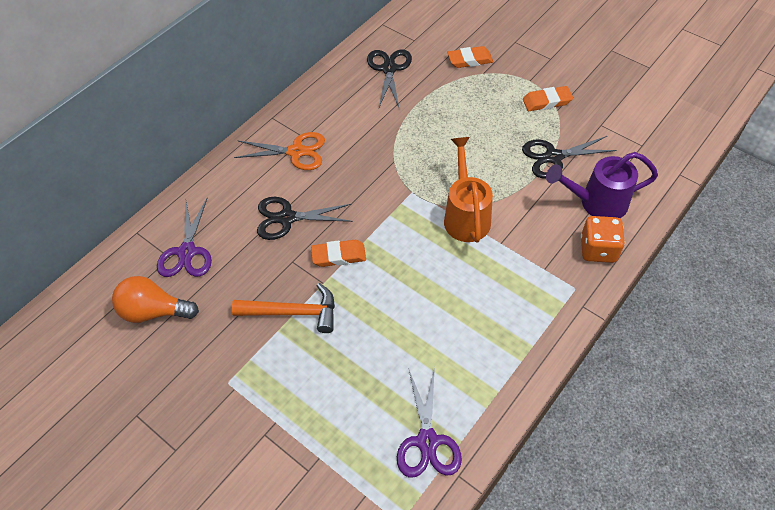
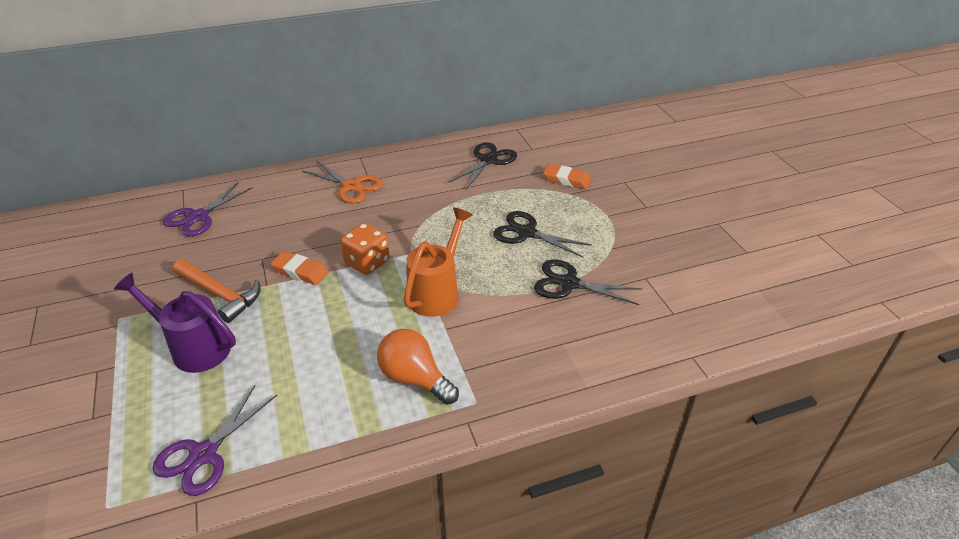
camera: 30 degrees right, 15 degrees down
orange light bulb [112,276,199,323] -> orange light bulb moved to [377,329,459,405]
black scissors [257,197,352,240] -> black scissors moved to [493,211,592,258]
orange eraser [523,86,573,111] -> none
purple watering can [546,152,658,218] -> purple watering can moved to [114,273,236,373]
orange dice [580,216,625,263] -> orange dice moved to [340,223,390,275]

